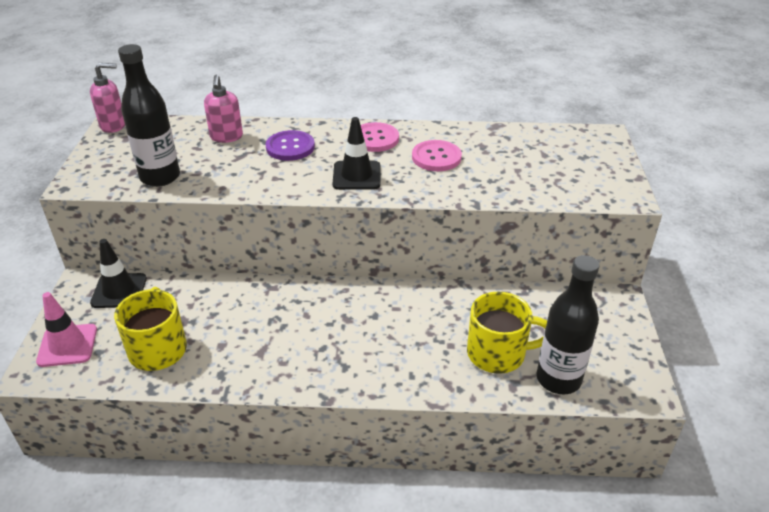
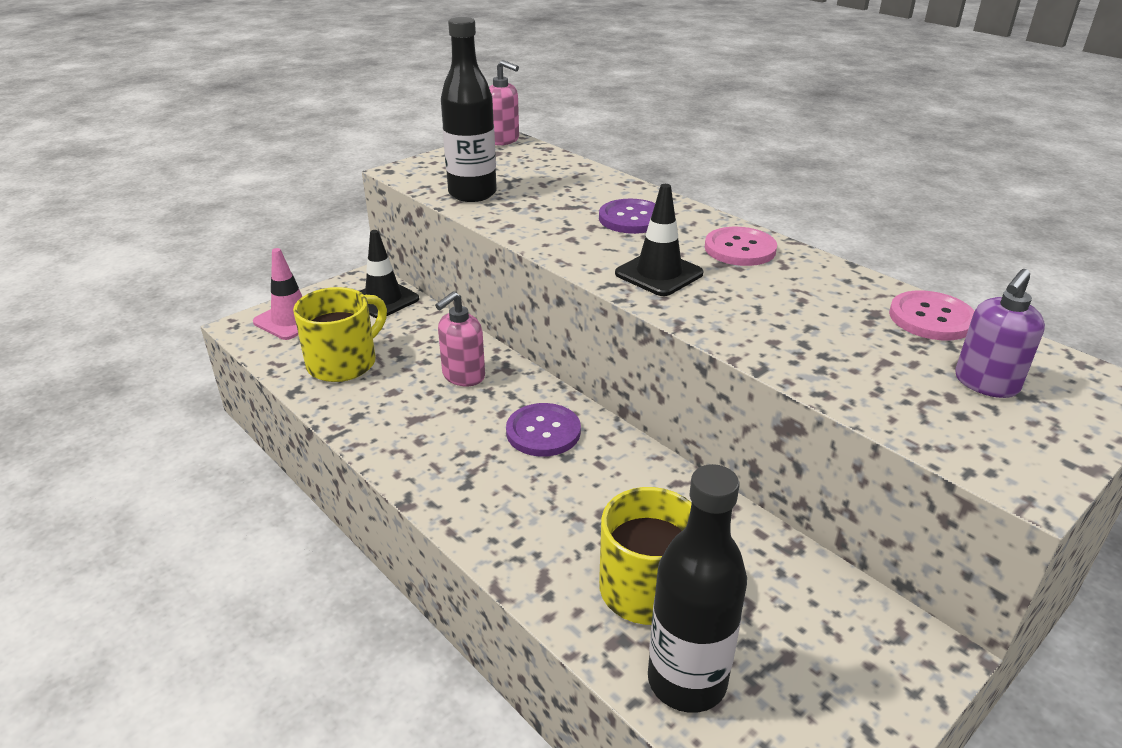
camera: 45 degrees right, 5 degrees down
pink soap dispenser [204,75,243,143] -> pink soap dispenser moved to [435,291,485,386]
pink button [412,140,462,171] -> pink button moved to [889,290,975,340]
none -> purple button [506,403,581,457]
none -> purple soap dispenser [955,269,1045,398]

